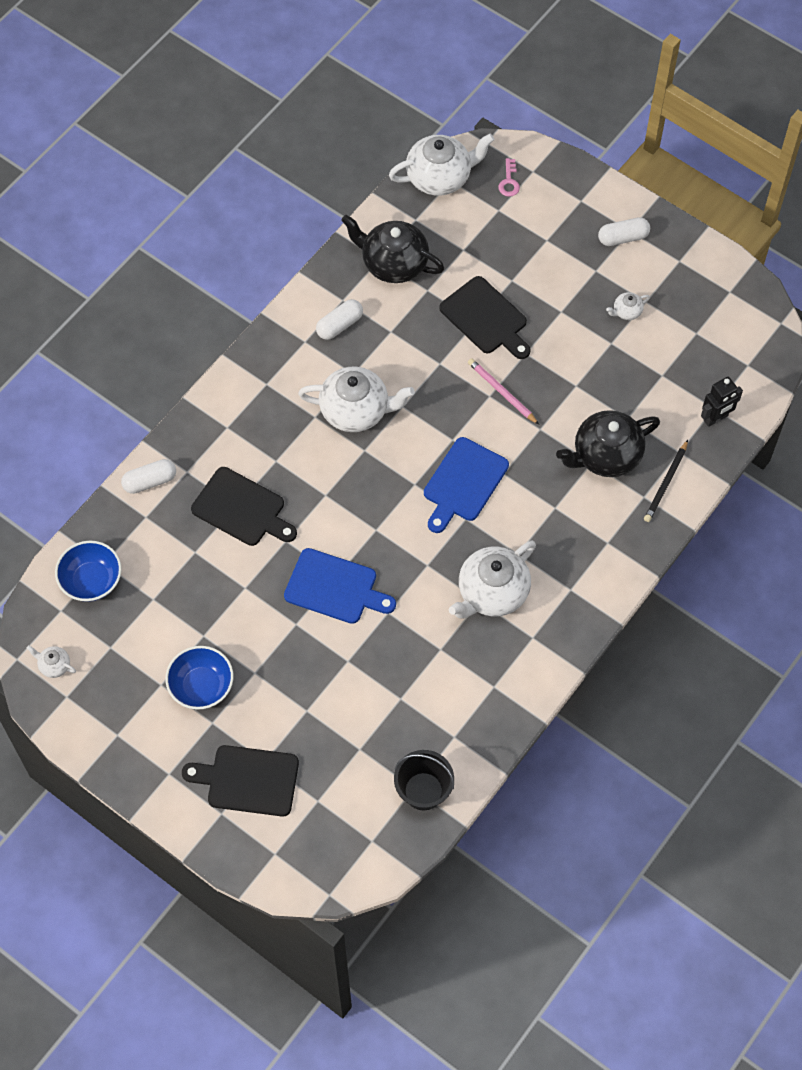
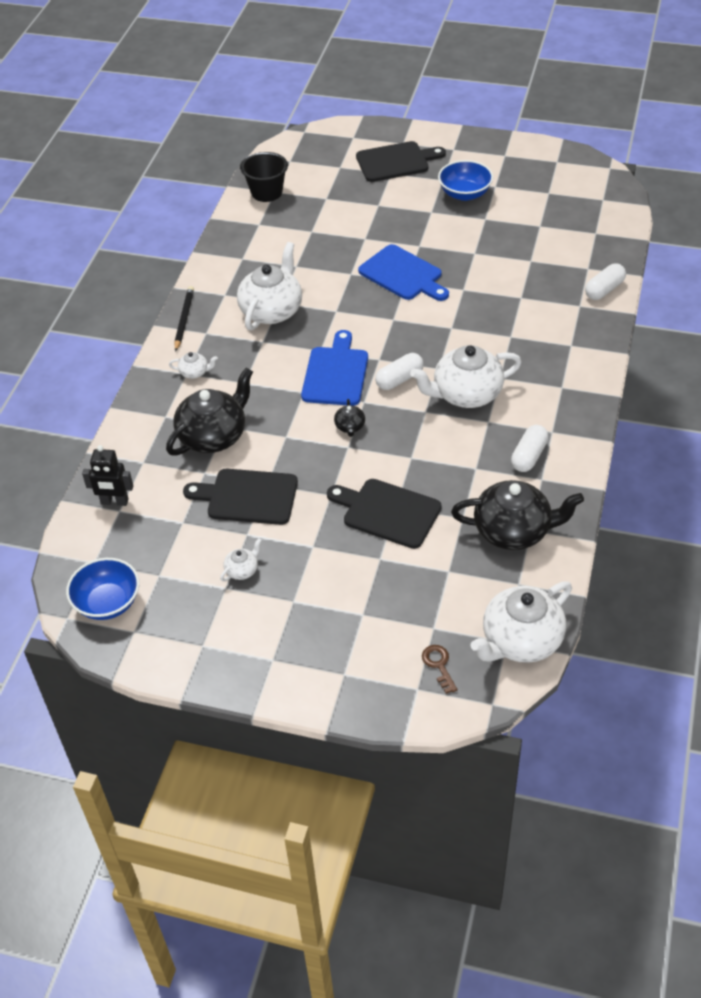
camera: 160 degrees right, 15 degrees down
white teapot [27,645,76,678] -> white teapot moved to [169,352,218,379]
blue bowl [55,541,122,602] -> blue bowl moved to [66,558,139,620]
black cutting board [191,467,297,546] -> black cutting board moved to [183,469,298,525]
blue cutting board [284,548,396,624] -> blue cutting board turned 135 degrees counterclockwise [358,244,449,301]
pink pencil [468,359,539,425] -> none
pink key [498,158,520,197] -> brown key [422,645,457,694]
white capsule [598,217,650,246] -> white capsule moved to [375,353,424,390]
black pencil [644,440,688,522] -> black pencil moved to [174,286,194,352]
black robot [701,377,743,427] -> black robot turned 120 degrees counterclockwise [82,445,133,506]
none -> black teapot [334,399,365,437]

